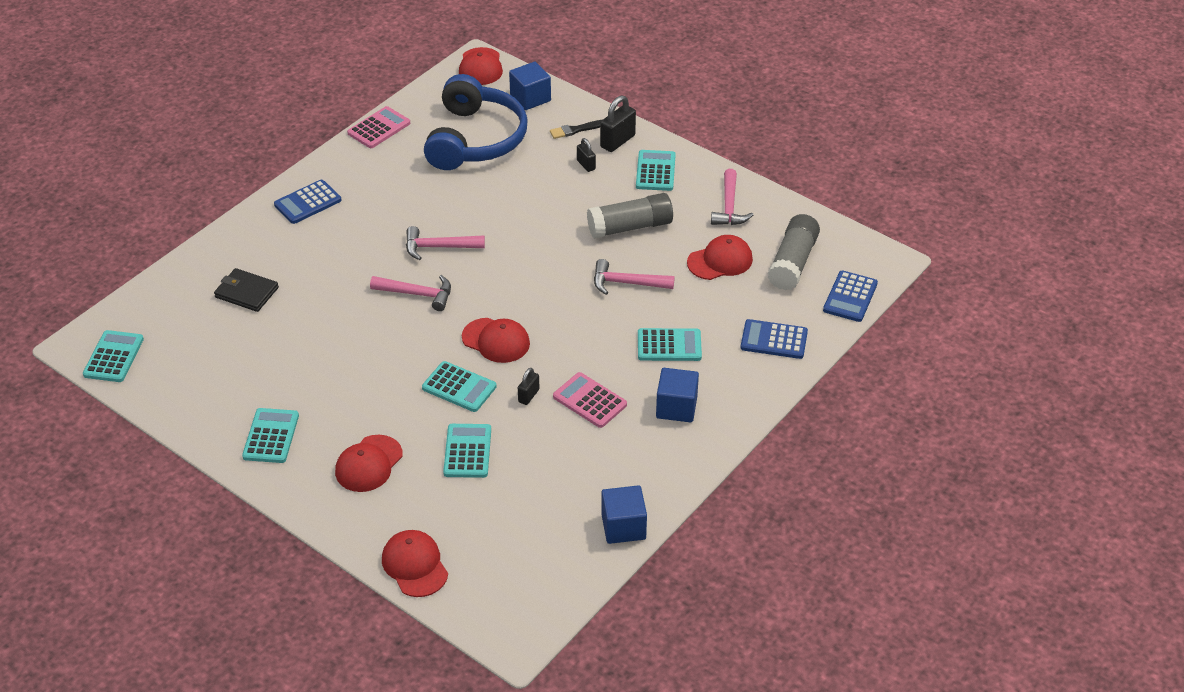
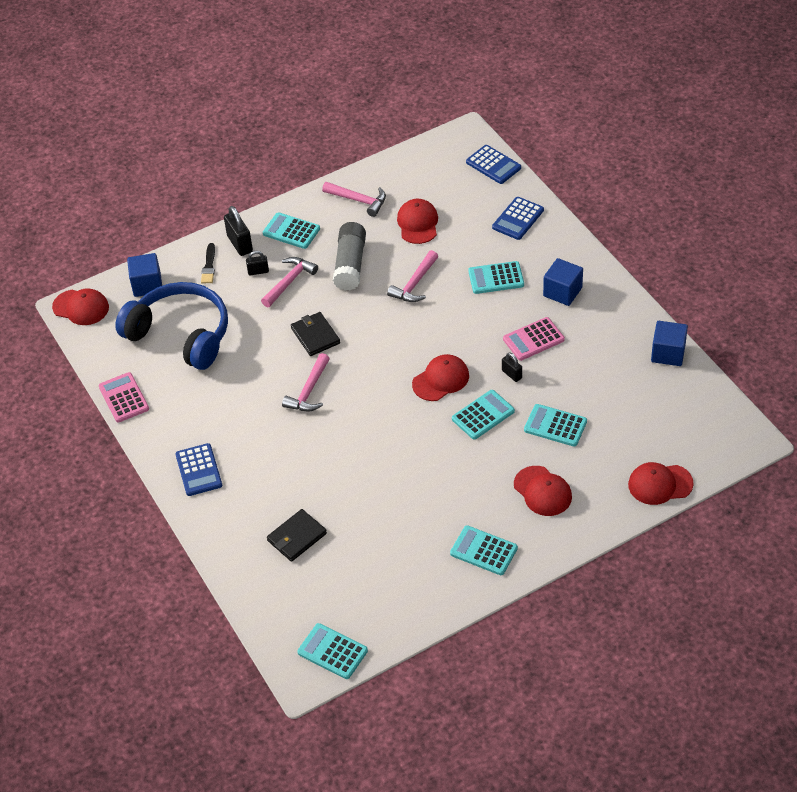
camera: 65 degrees left, 5 degrees up
pink hammer [370,275,451,311] -> pink hammer moved to [261,257,318,307]
turquoise calculator [638,328,702,361] -> turquoise calculator turned 120 degrees counterclockwise [468,261,524,294]
grey glue stick [768,214,820,291] -> none
none -> black wallet [291,312,340,356]

